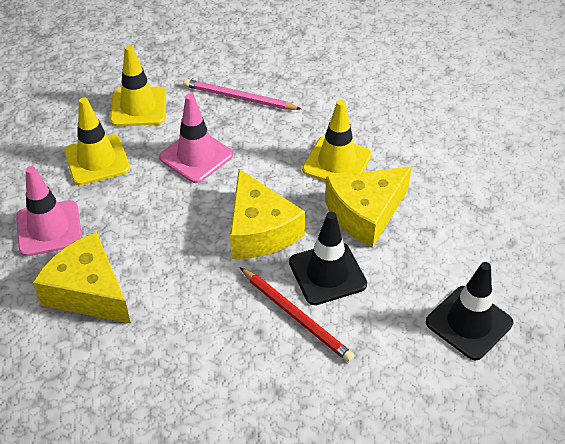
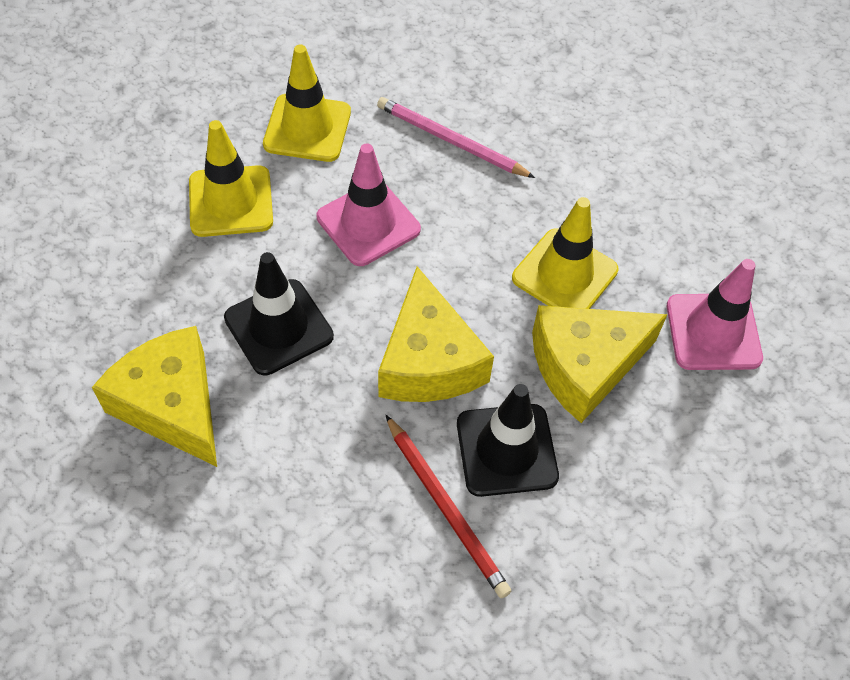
camera: 10 degrees right, 10 degrees up
pink traffic cone [16,166,82,256] -> pink traffic cone moved to [667,259,763,370]
black traffic cone [426,262,513,360] -> black traffic cone moved to [224,252,334,376]

